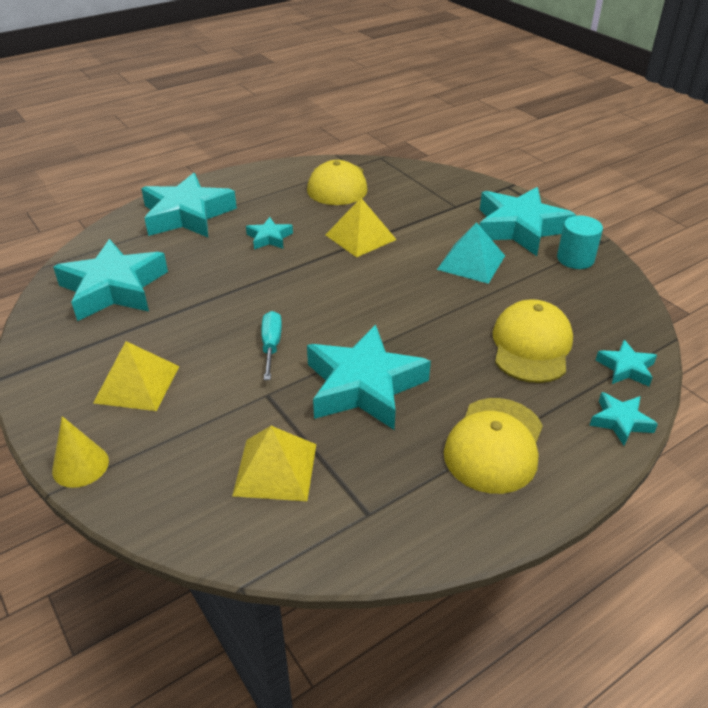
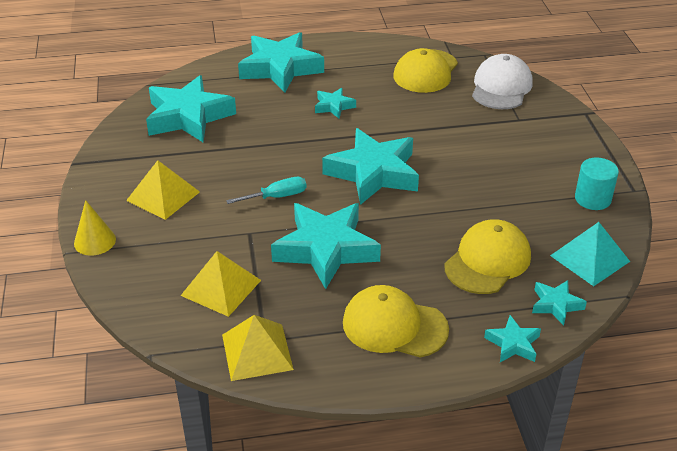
camera: 25 degrees right, 0 degrees up
turquoise screwdriver [261,311,282,380] -> turquoise screwdriver turned 45 degrees clockwise [226,177,306,204]
yellow pyramid [326,198,397,257] -> yellow pyramid moved to [222,315,294,381]
turquoise pyramid [437,222,505,284] -> turquoise pyramid moved to [550,222,630,286]
yellow cap [444,398,543,494] -> yellow cap turned 60 degrees clockwise [343,285,449,358]
turquoise star [479,187,576,256] -> turquoise star moved to [322,128,419,205]
none -> white cap [472,54,533,109]

